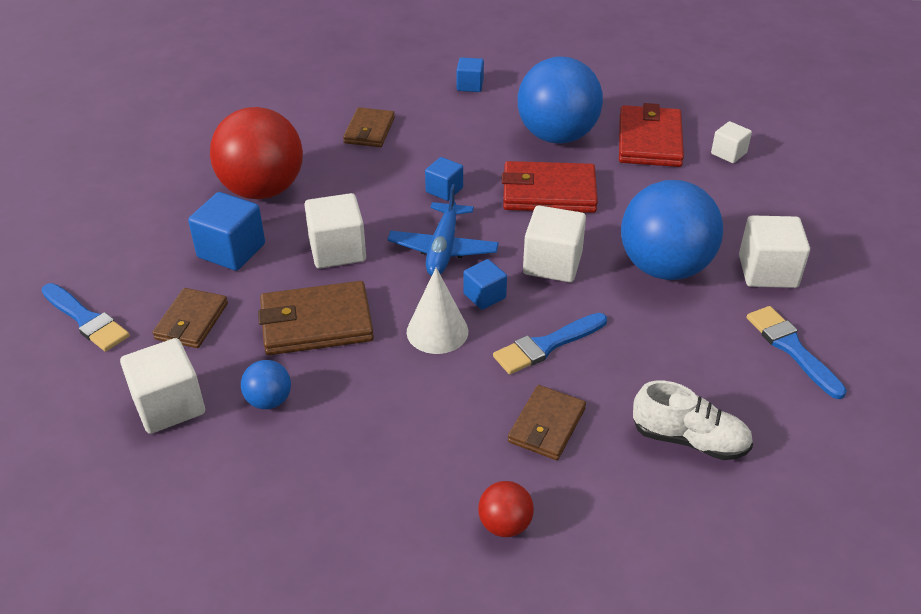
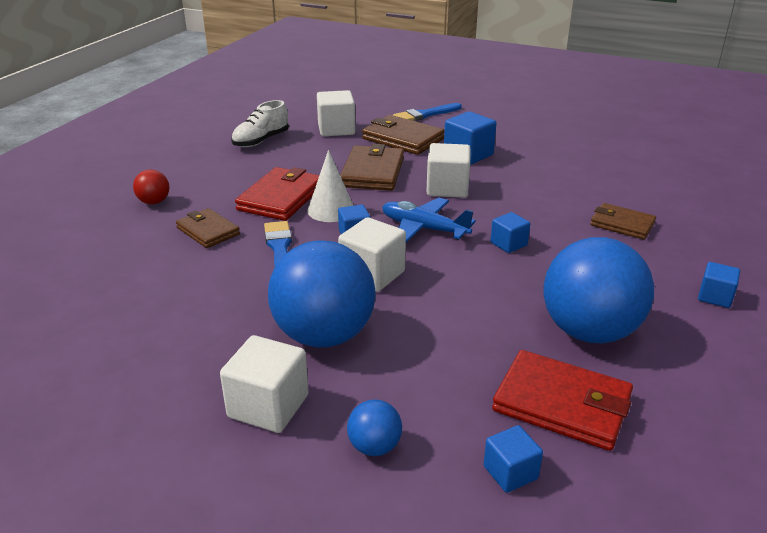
camera: 110 degrees right, 10 degrees down
brown wallet [152,288,228,348] -> brown wallet [362,115,445,155], size x1.54
red ball [210,107,303,199] -> none
blue ball [241,360,291,409] -> blue ball moved to [347,399,402,456]
red wallet [502,161,598,213] -> red wallet moved to [235,167,319,221]
white shoe [633,381,753,460] -> white shoe moved to [231,100,289,147]
white cube [711,121,752,163] -> blue cube [483,425,543,493]
blue brush [747,306,847,399] -> none

